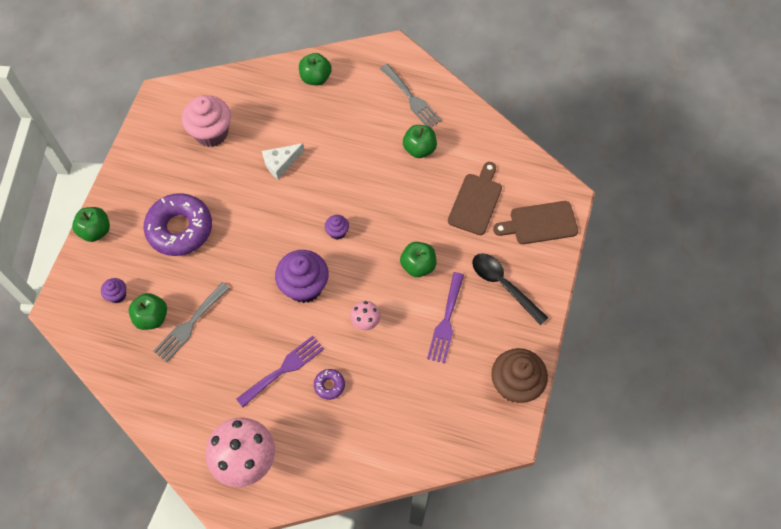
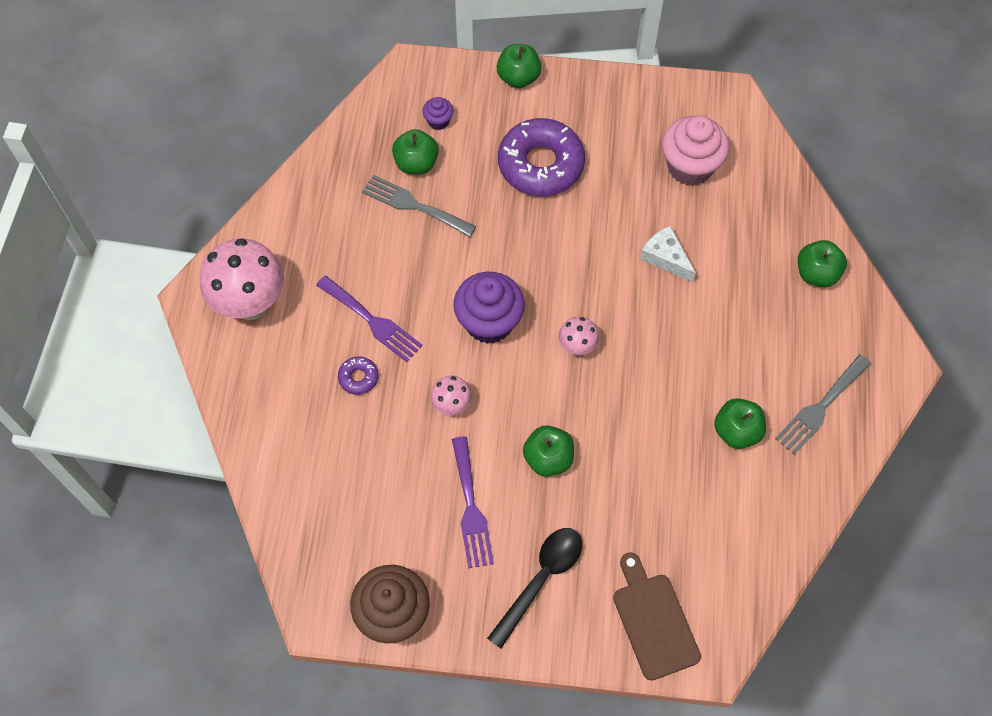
camera: 80 degrees right, 0 degrees up
purple cupcake [325,215,349,240] -> pink mushroom [559,317,599,355]
purple fork [427,272,464,363] -> purple fork turned 105 degrees counterclockwise [452,436,494,568]
brown cutting board [448,162,502,235] -> none

